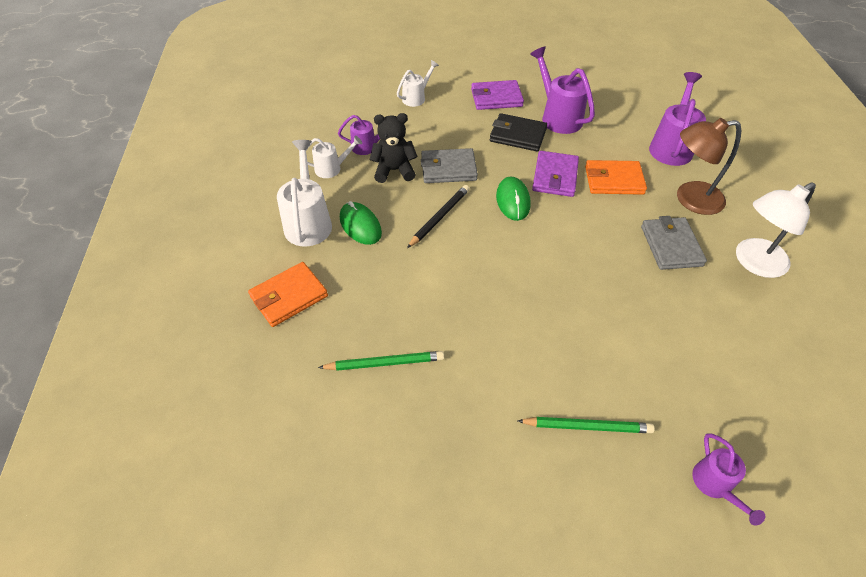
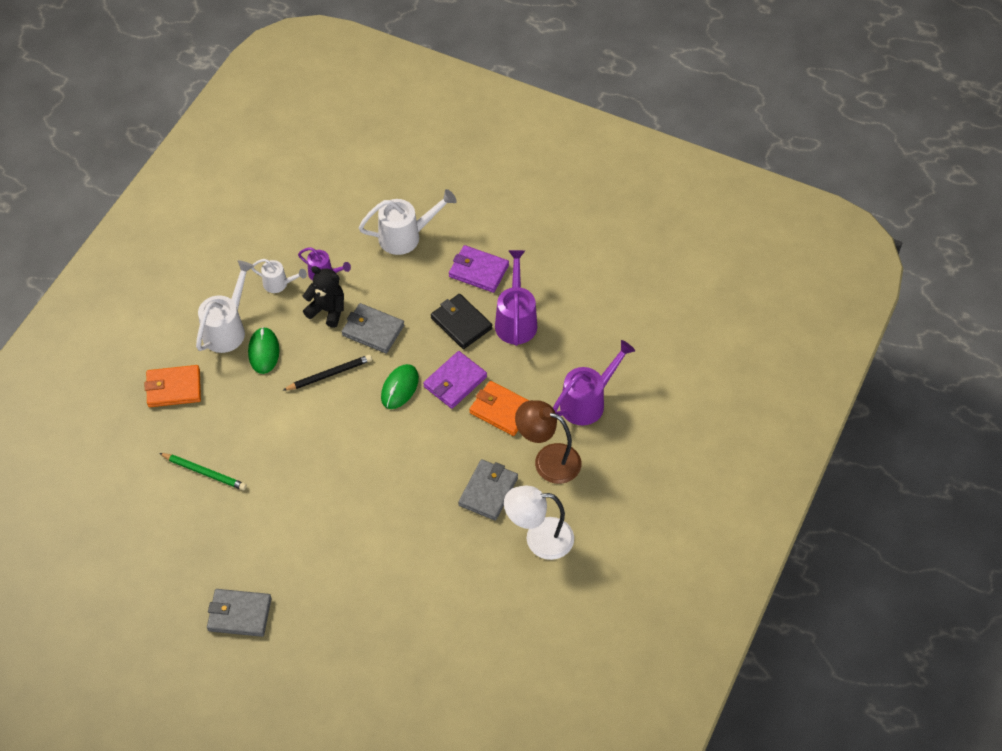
camera: 30 degrees right, 5 degrees up
white watering can [397,60,439,107] -> white watering can [359,189,457,255], size x1.71
green pencil [518,417,655,433] -> none
purple watering can [692,433,765,526] -> none
none -> grey wallet [207,589,272,637]

